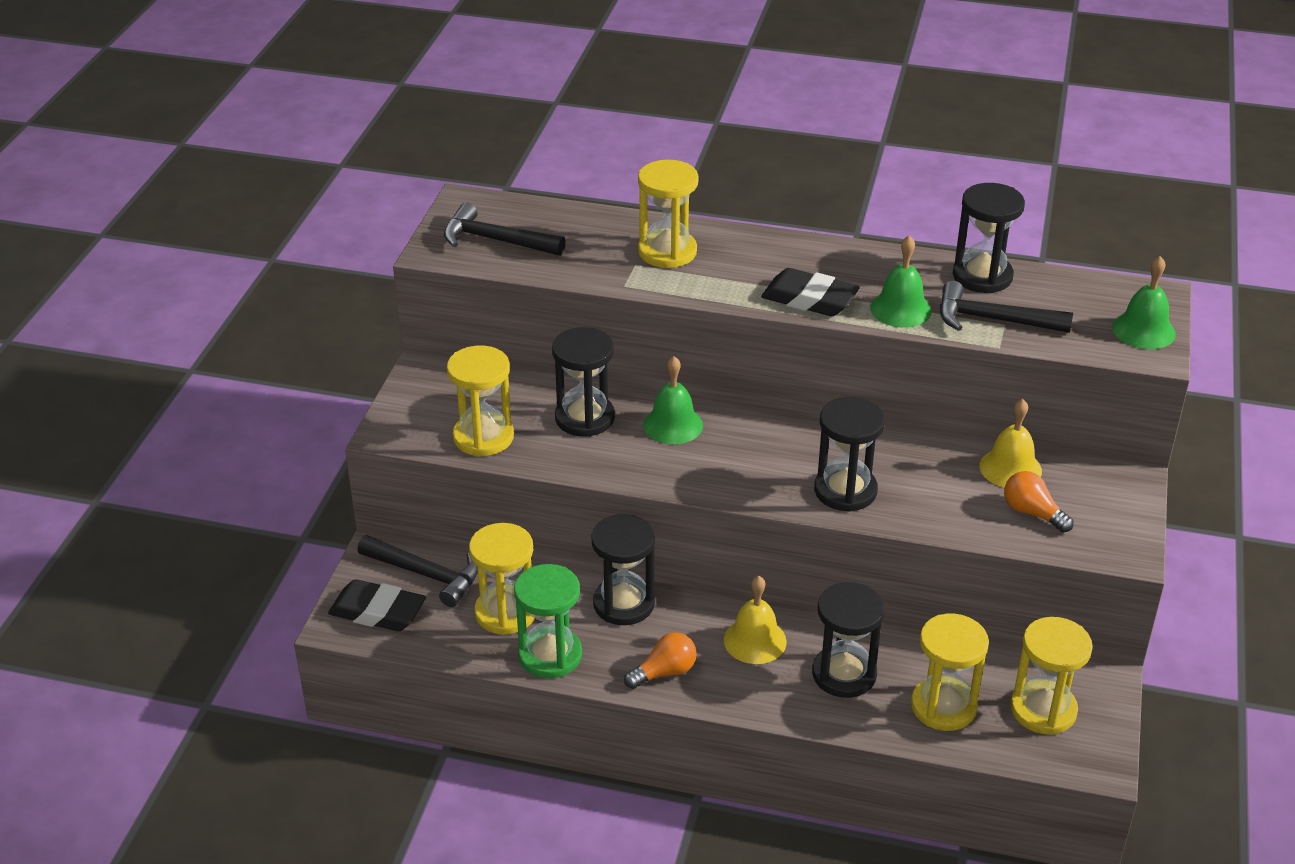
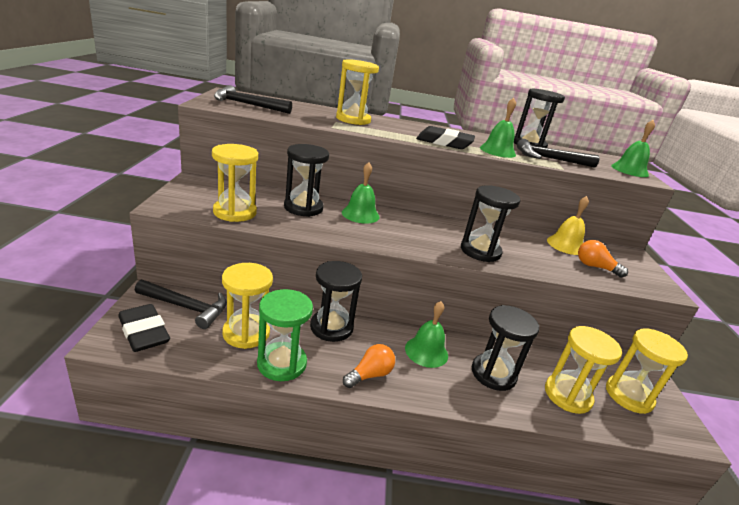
camera: 15 degrees left, 10 degrees down
black eraser [328,579,426,631] -> black eraser turned 45 degrees clockwise [118,304,170,352]
yellow bell [724,576,787,664] -> green bell [405,301,448,368]

